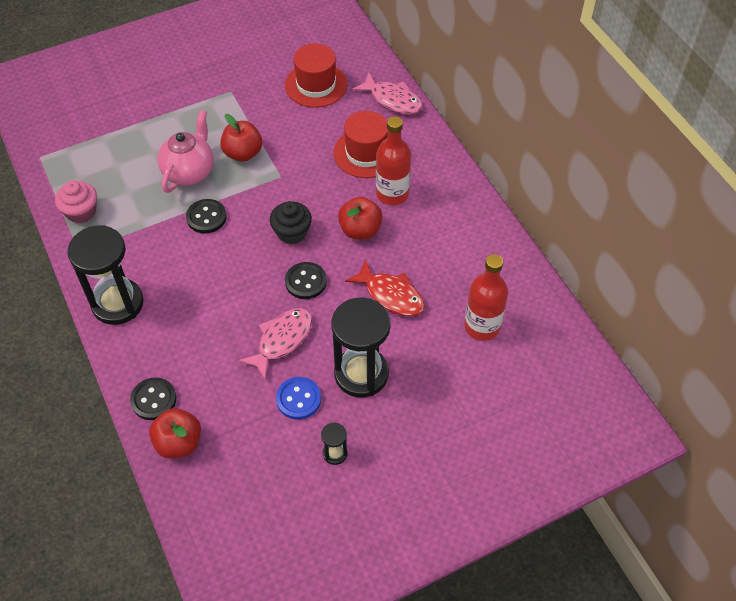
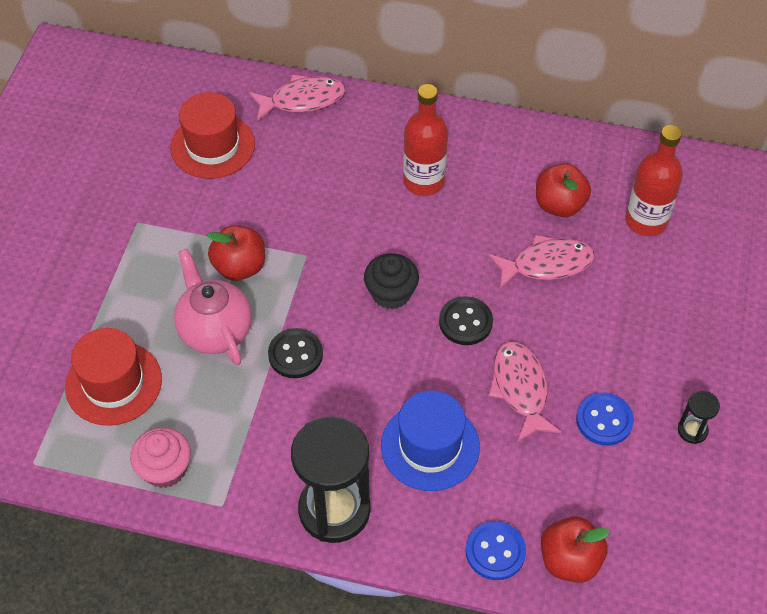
camera: 50 degrees left, 0 degrees up
black button [130,377,176,420] -> blue button [466,521,526,580]
black hourglass [331,298,390,398] -> none
red hat [333,111,388,178] -> red hat moved to [65,328,162,426]
red apple [338,197,382,239] -> red apple moved to [536,164,591,217]
red fish [345,259,425,316] -> pink fish [489,235,595,289]
none -> blue hat [381,391,480,491]

